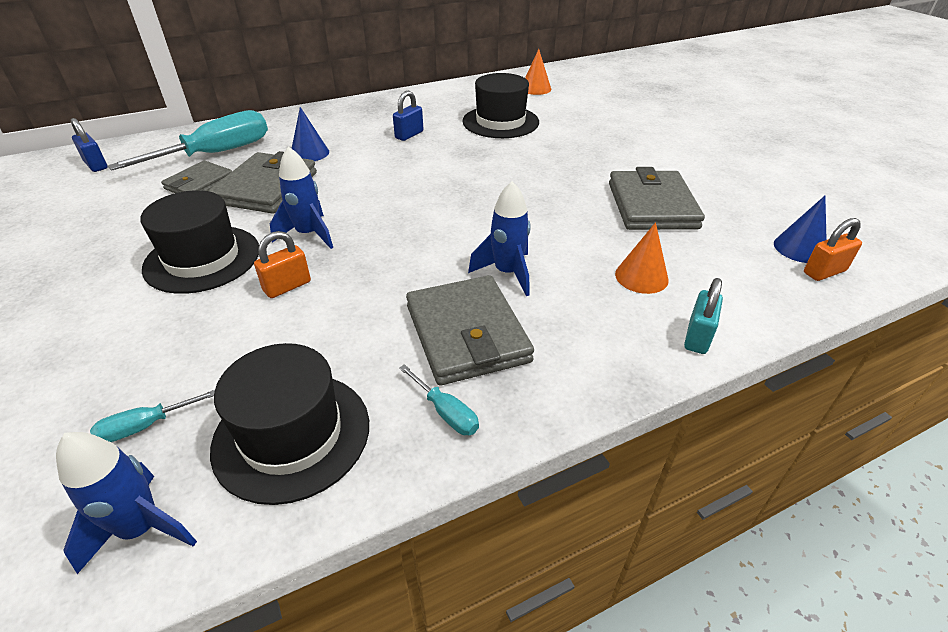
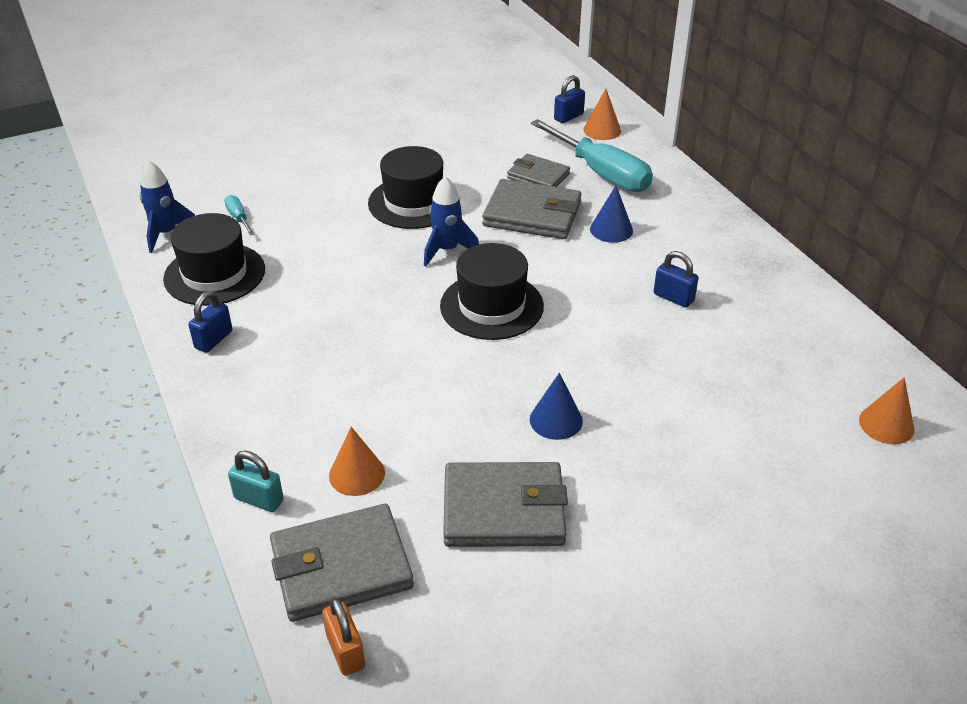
camera: 90 degrees right, 0 degrees up
orange padlock [254,231,311,298] -> none
turquoise screwdriver [399,364,479,435] -> blue padlock [188,291,233,353]
grey wallet [406,275,534,385] -> grey wallet moved to [270,503,414,622]
black hat [462,73,539,138] -> black hat moved to [440,243,544,340]
blue rocket [468,181,531,296] -> none
blue cone [774,196,827,263] -> blue cone moved to [530,373,583,440]
none -> orange cone [584,89,621,140]

